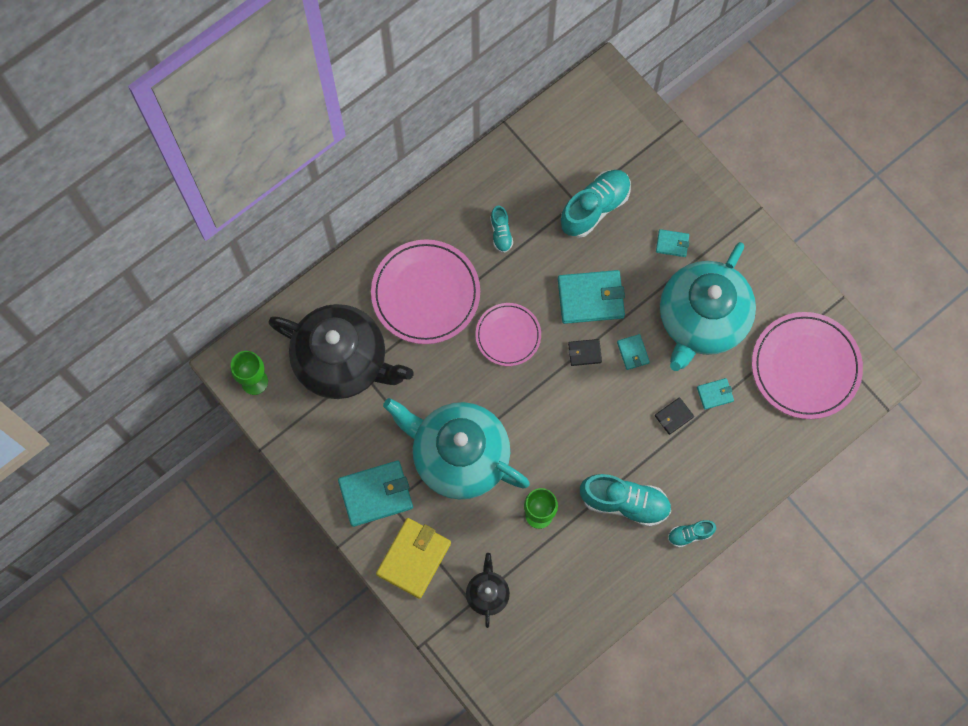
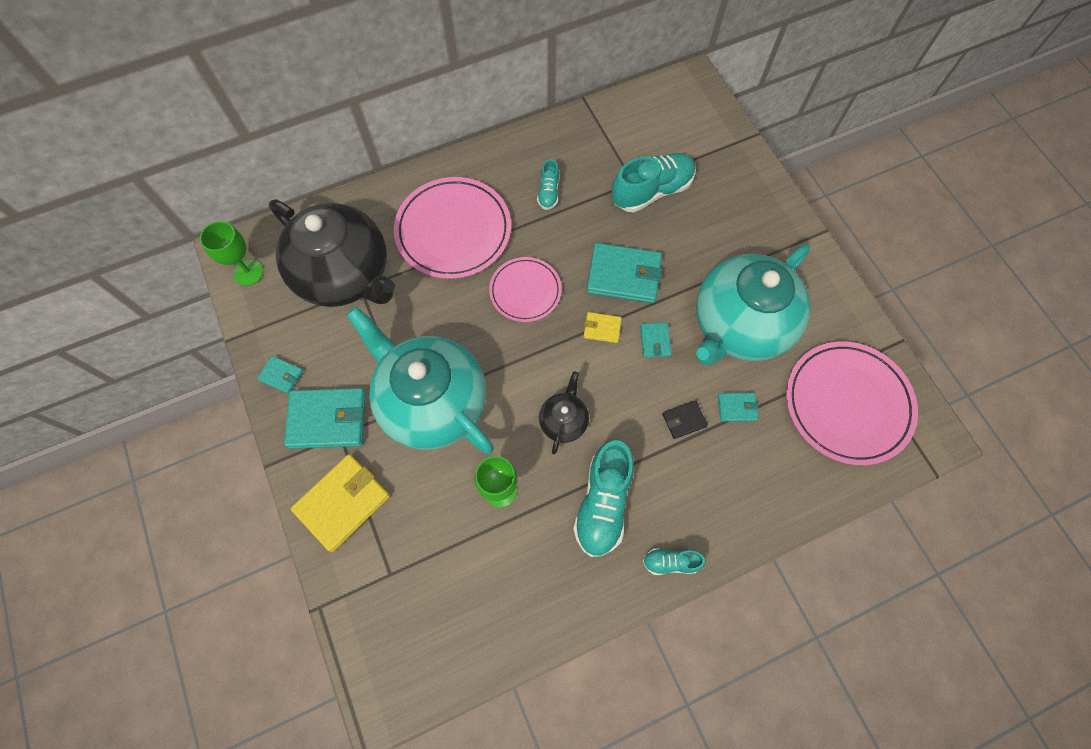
camera: 15 degrees right, 5 degrees down
black teapot [466,553,510,628] -> black teapot moved to [539,371,589,454]
black wallet [568,339,602,366] -> yellow wallet [584,312,622,343]
turquoise shoe [580,474,671,527] -> turquoise shoe turned 75 degrees clockwise [573,440,634,557]
turquoise wallet [656,229,689,257] -> turquoise wallet moved to [257,356,303,394]

